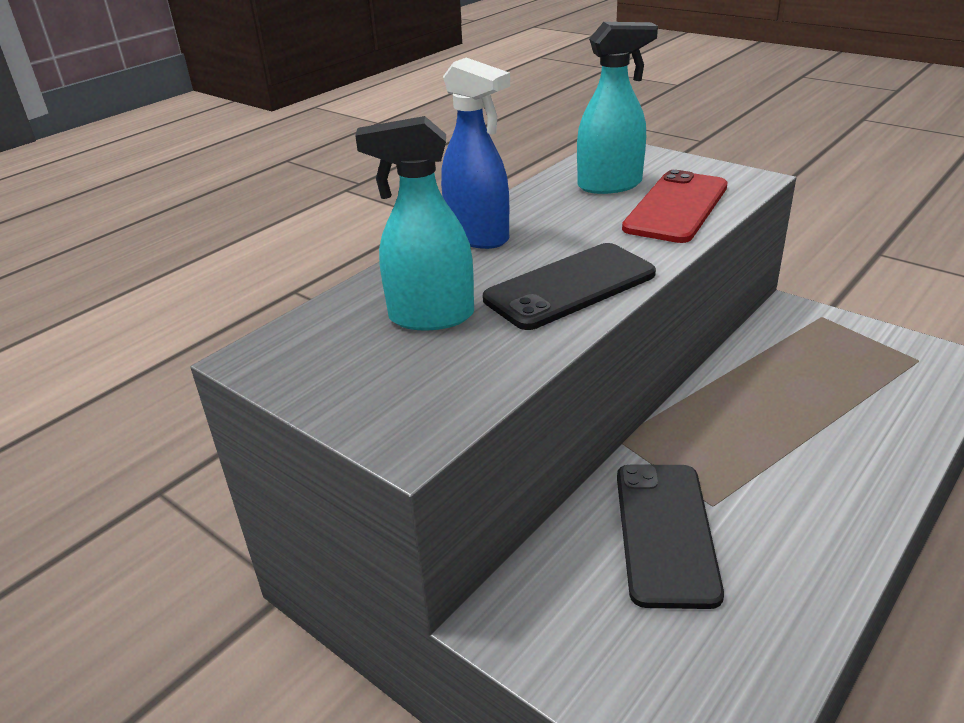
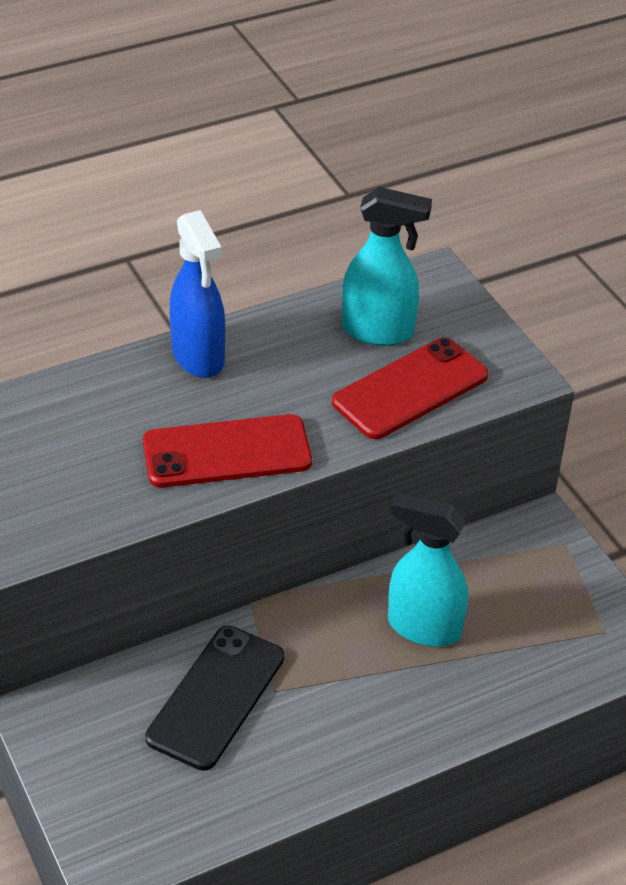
camera: 20 degrees right, 10 degrees up
turquoise spray bottle [355,116,474,330] -> turquoise spray bottle moved to [388,493,468,647]
black phone [483,243,656,330] -> red phone [143,414,312,488]

